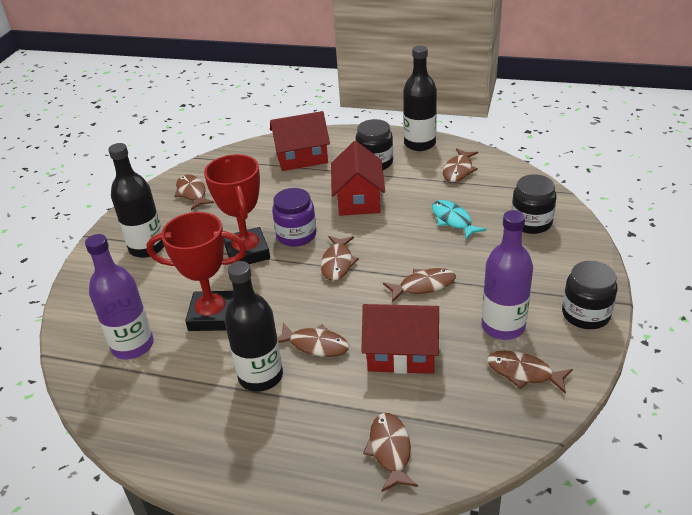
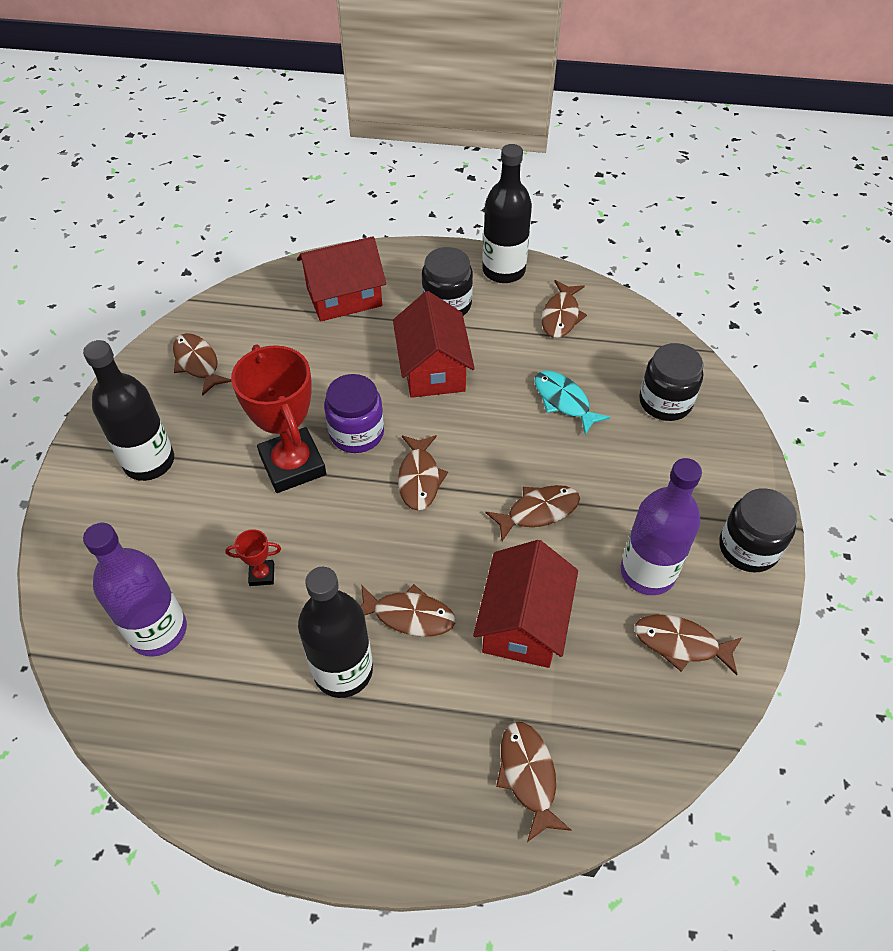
camera: 10 degrees left, 15 degrees up
red trophy [146,212,247,331] -> red trophy [225,529,281,586], size x0.42
red house [361,304,439,374] -> red house turned 75 degrees counterclockwise [473,540,578,668]

